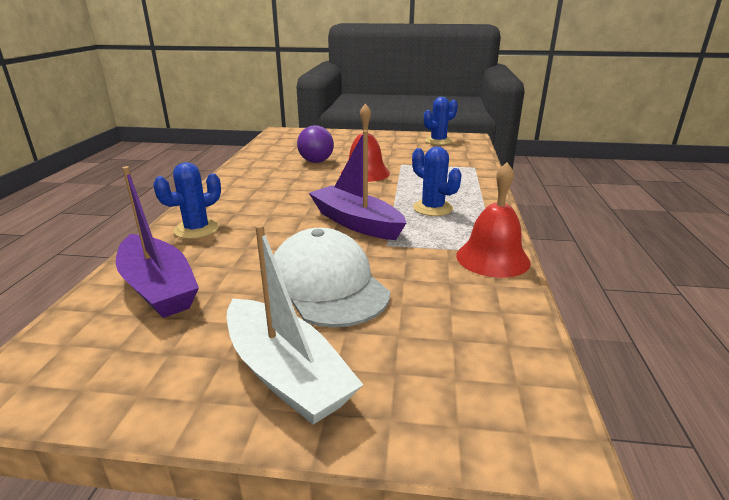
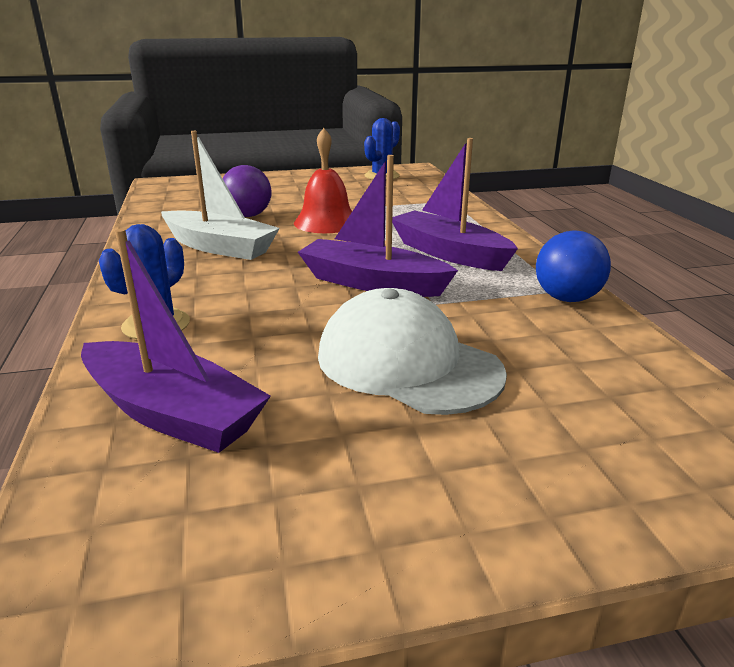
camera: 20 degrees left, 0 degrees up
white boat [227,224,363,425] -> white boat moved to [161,131,280,260]
blue cactus [412,146,462,216] -> purple boat [392,138,518,271]
red bell [456,162,531,278] -> blue ball [536,231,611,302]

